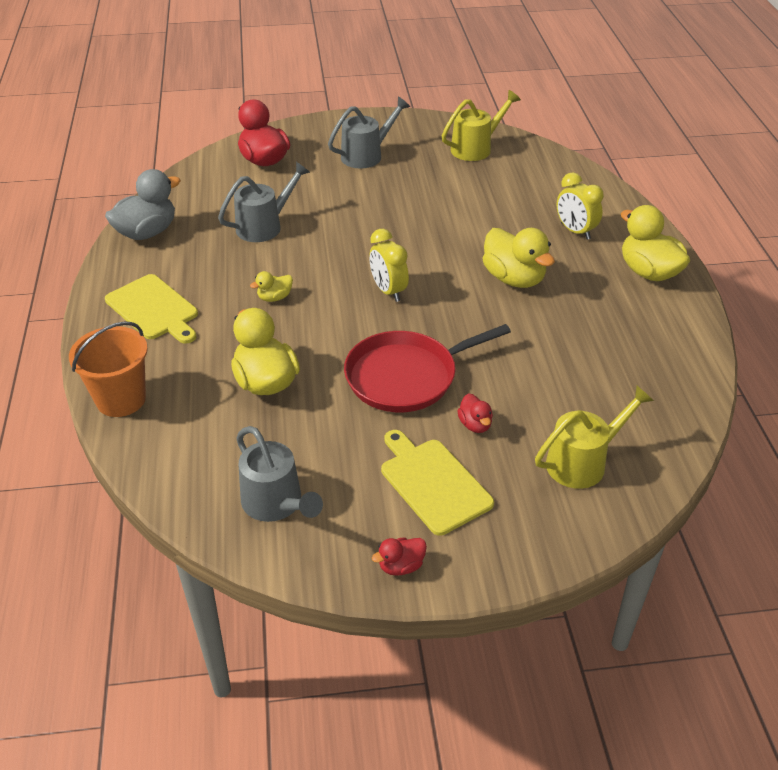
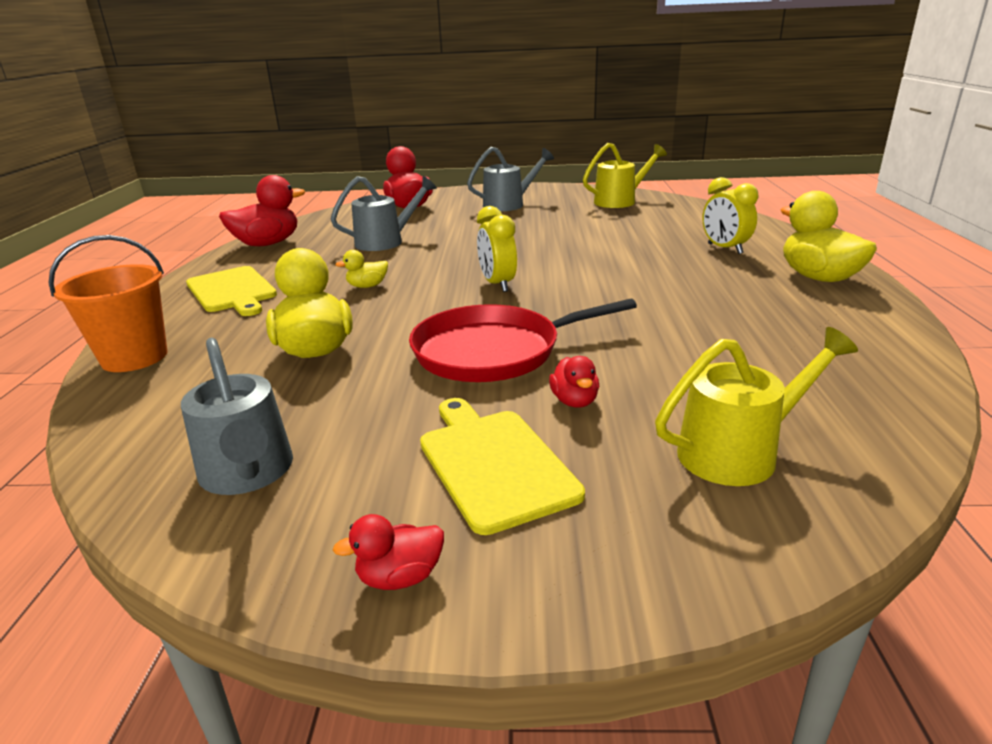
camera: 10 degrees right, 15 degrees down
grey duck [105,169,181,240] -> red duck [219,175,305,246]
yellow duck [483,228,555,288] -> none

